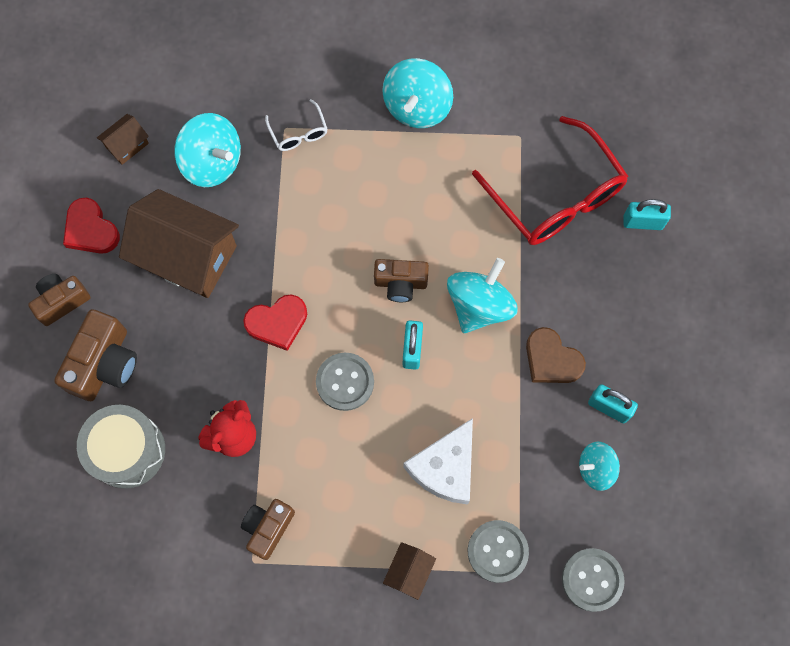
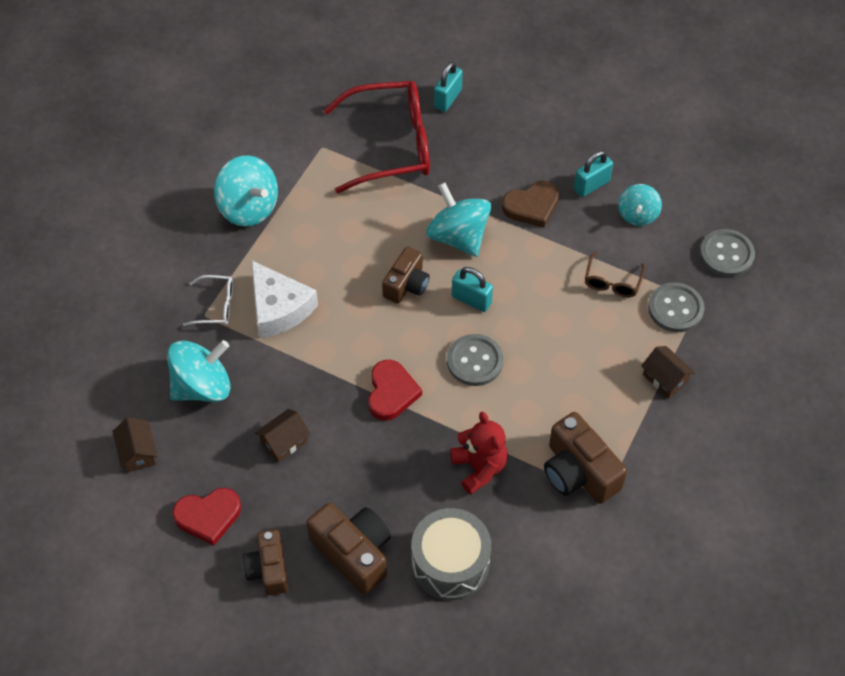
camera: 65 degrees left, 15 degrees down
brown house [119,189,239,298] -> brown house [255,409,311,462], size x0.45
brown camera [241,499,295,560] -> brown camera [544,412,627,504], size x1.51
white cheese [403,418,473,505] -> white cheese moved to [251,260,318,338]
none -> brown glasses [585,252,645,297]

